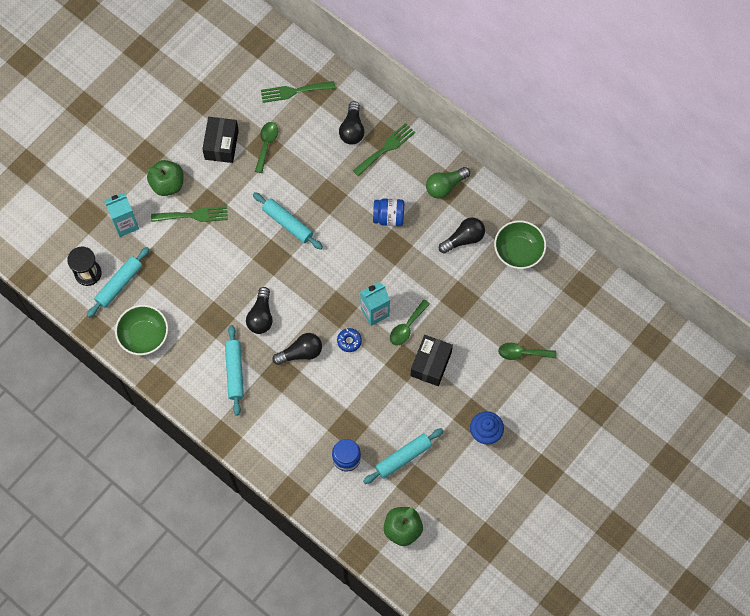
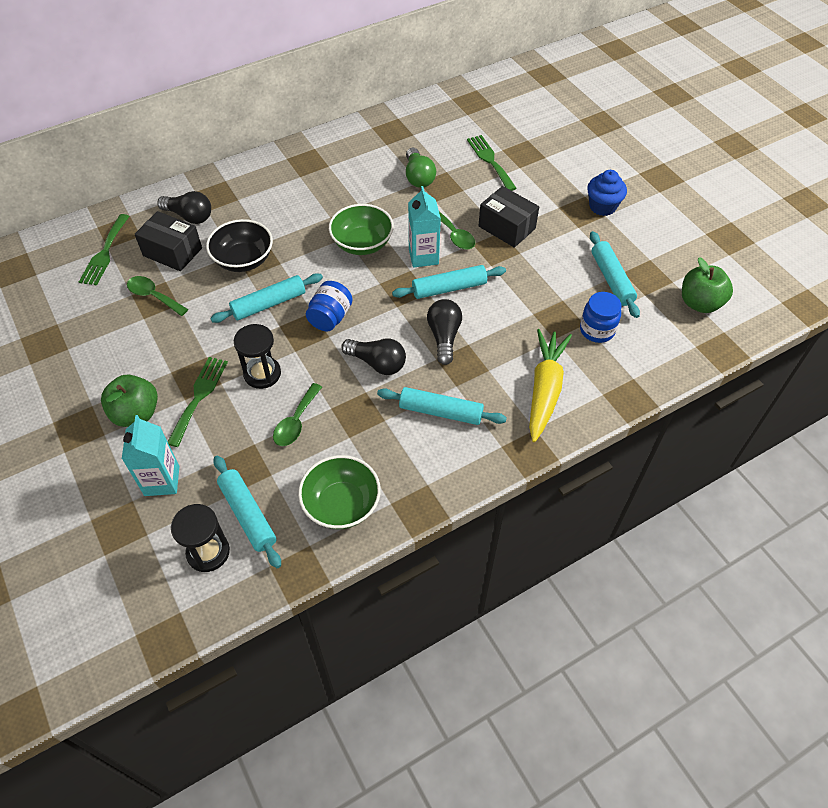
camera: 70 degrees left, 15 degrees down
black box [202,117,239,163] -> black box moved to [135,211,202,271]
blue donut [337,328,362,352] -> turquoise rolling pin [392,265,506,299]
green fork [353,123,415,176] -> green fork moved to [467,135,517,191]
blue jar [373,198,404,226] -> blue jar moved to [306,281,353,331]
green light bulb [426,167,470,199] -> green light bulb moved to [406,148,436,188]
black light bulb [439,218,485,254] -> none
green bowl [494,220,546,269] -> green bowl moved to [329,204,394,255]
green spoon [498,343,556,360] -> green spoon moved to [273,383,322,446]
none -> black bowl [206,219,273,272]
none -> black hourglass [234,324,281,389]
none -> yellow carrot [529,329,572,442]

